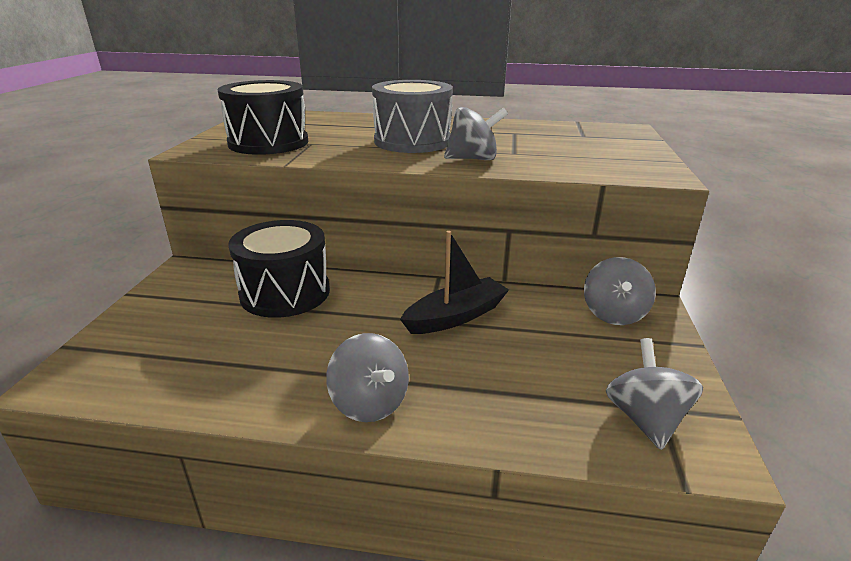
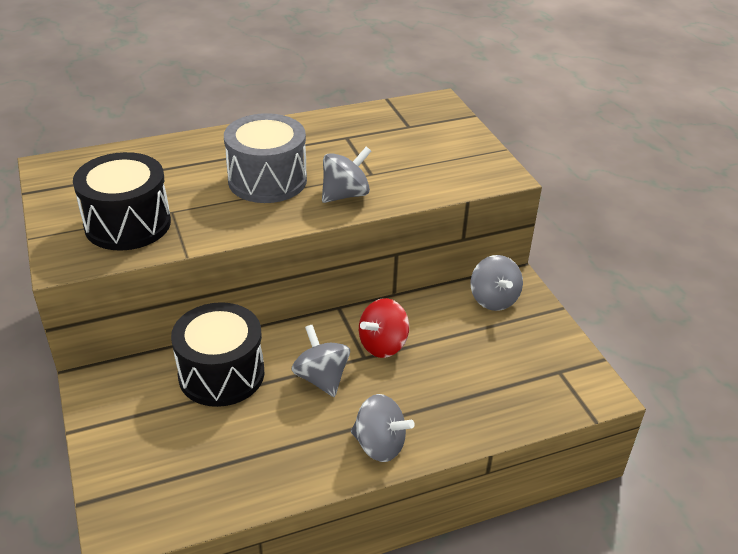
camera: 30 degrees left, 10 degrees up
black boat [400,231,509,334] -> red spinning top [359,298,409,358]
grey spinning top [606,338,703,450] -> grey spinning top moved to [291,325,350,397]

